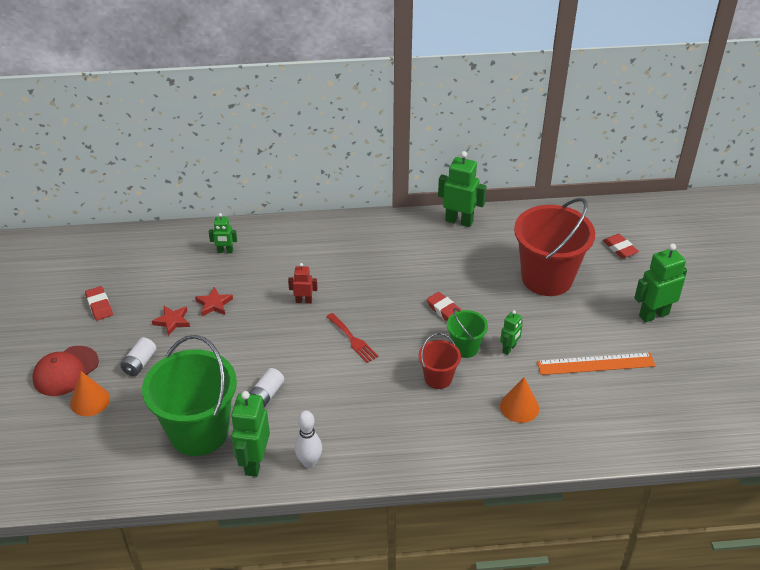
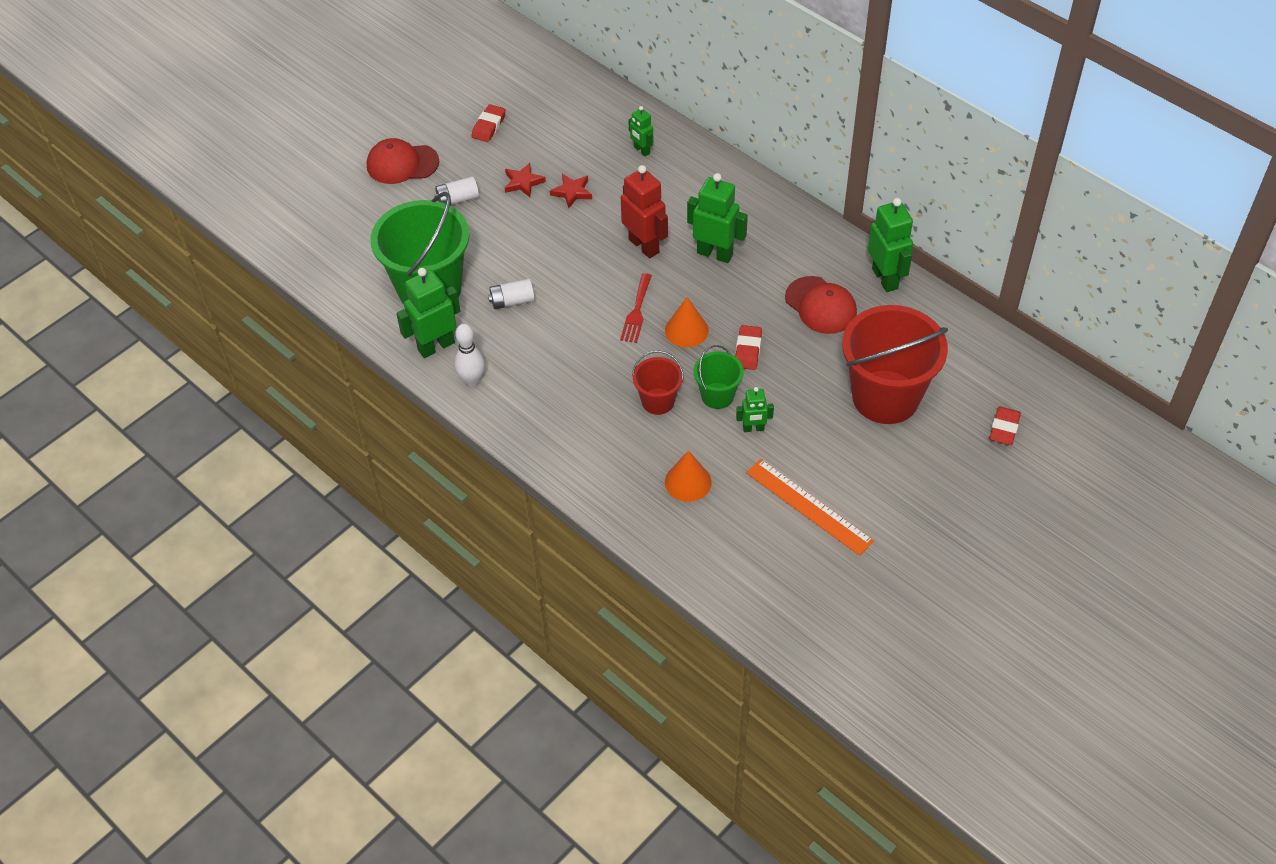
camera: 50 degrees right, 10 degrees up
orange cone [70,371,110,416] -> orange cone moved to [665,297,709,347]
red robot [288,263,318,304] -> red robot [621,165,668,258], size x1.81
green robot [634,243,687,323] -> green robot moved to [687,173,748,263]
none -> red cap [785,276,857,334]

